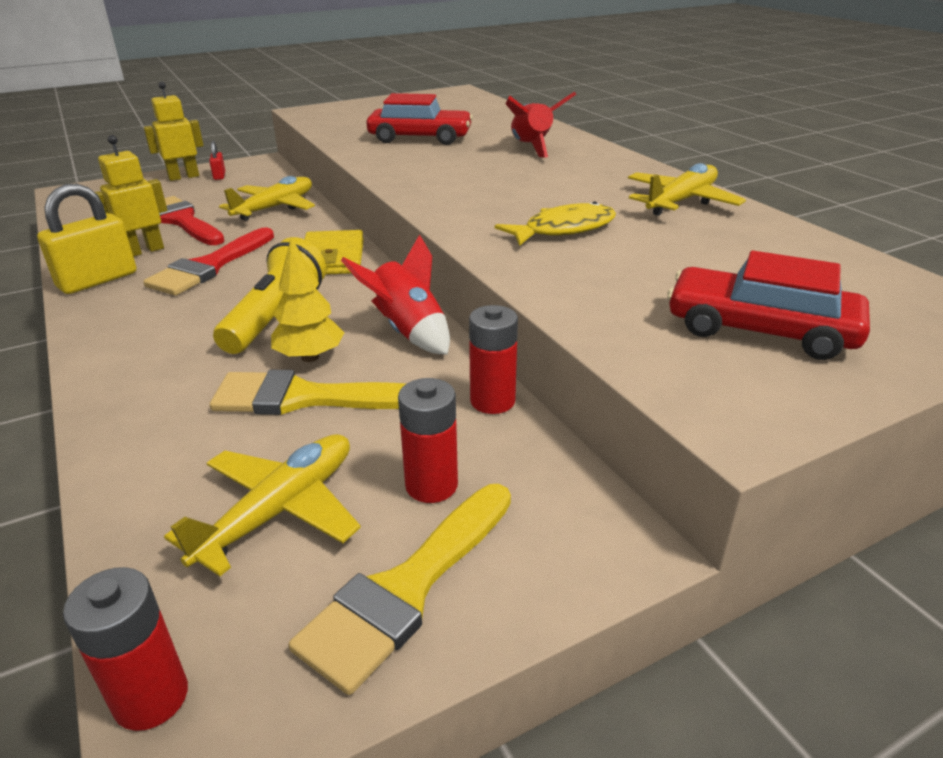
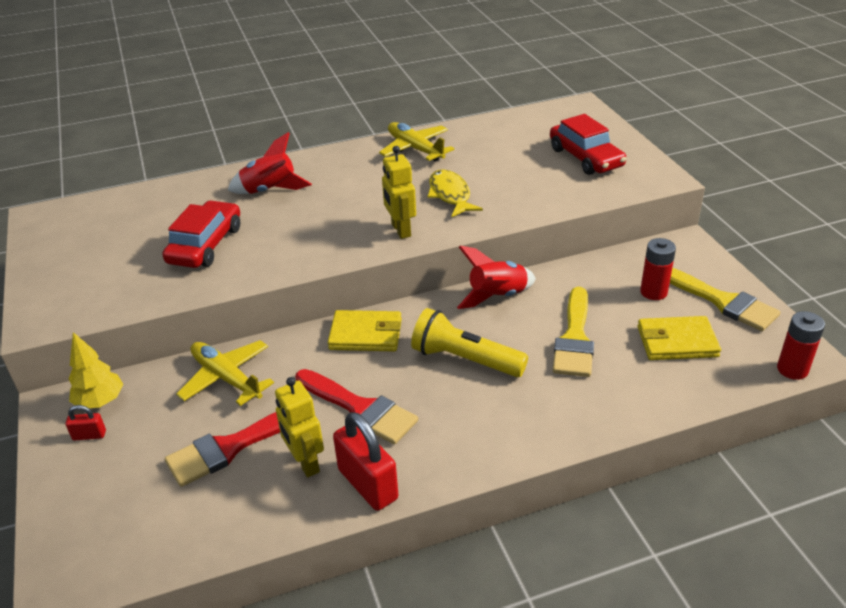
camera: 80 degrees left, 5 degrees up
yellow padlock [37,184,137,294] -> red padlock [333,412,398,511]
yellow robot [143,81,204,181] -> yellow robot moved to [382,146,416,239]
yellow plane [164,434,361,576] -> yellow wallet [638,316,721,360]
yellow tree [271,238,344,362] -> yellow tree moved to [69,332,124,408]
red battery [469,305,518,414] -> none
red car [667,250,870,360] -> red car turned 60 degrees counterclockwise [550,114,627,175]

